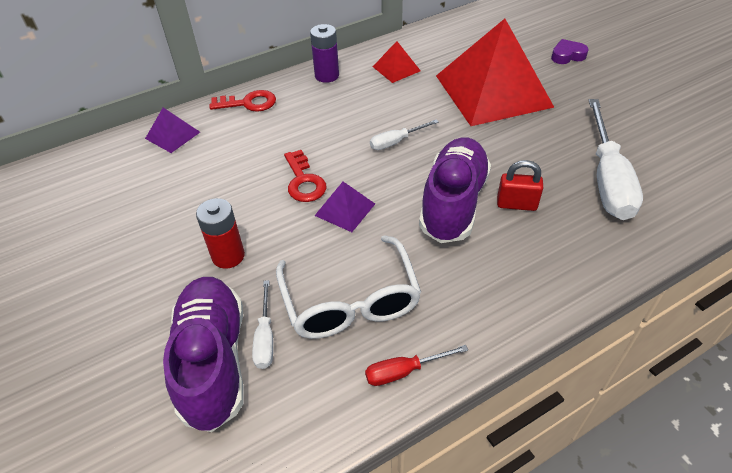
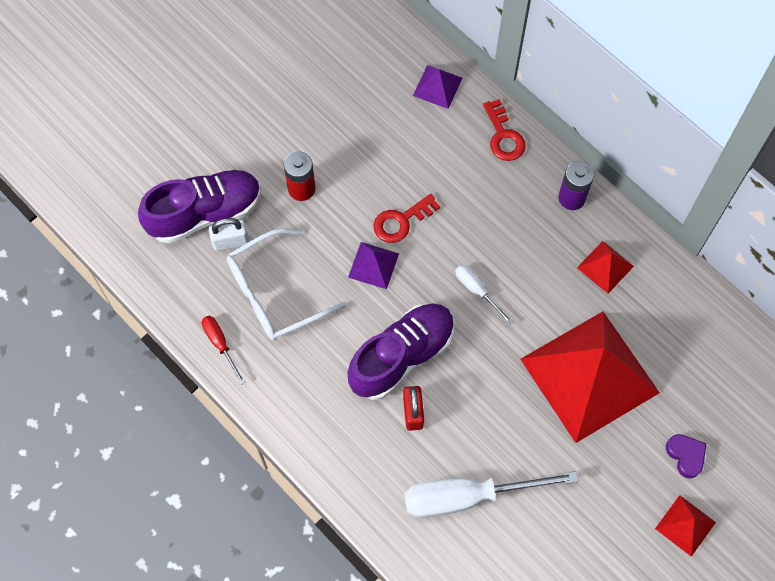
camera: 75 degrees right, 20 degrees up
white screwdriver [252,280,273,369] -> white padlock [209,218,249,251]
purple shoe [419,137,491,243] -> purple shoe turned 45 degrees counterclockwise [348,303,455,400]
none -> red pyramid [655,495,716,557]

